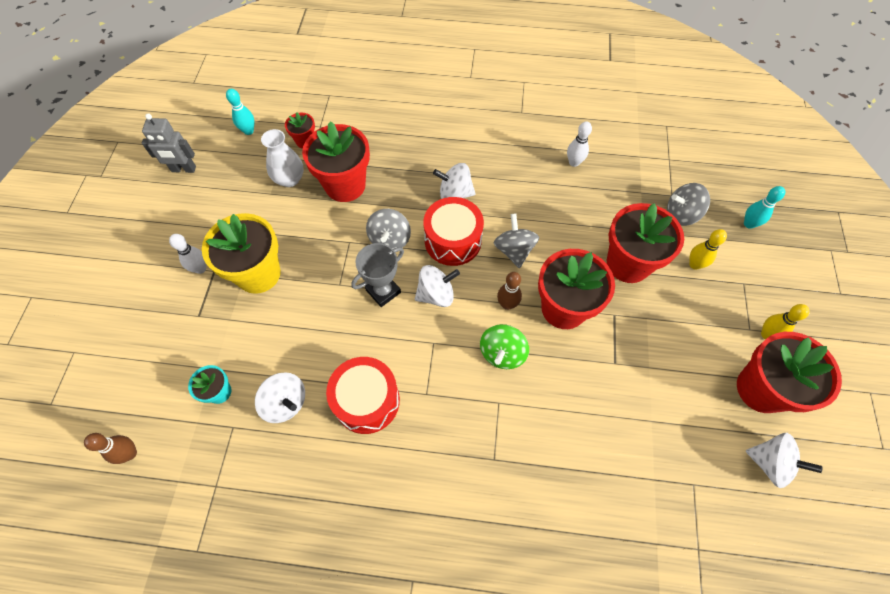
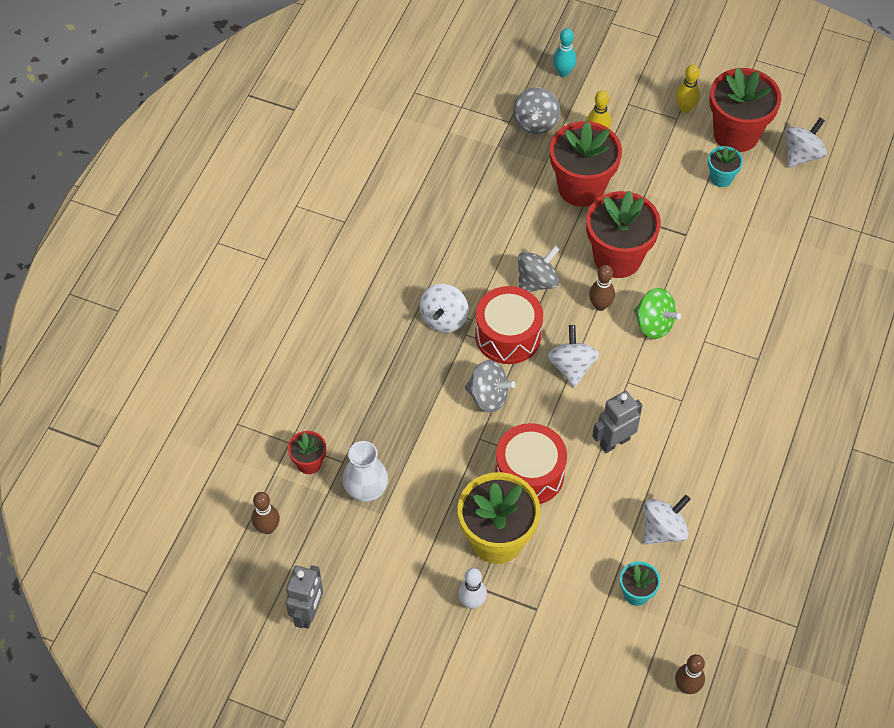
camera: 75 degrees left, 5 degrees down
turquoise bowling pin [226,89,254,135] -> brown bowling pin [252,492,280,534]
red flower pot [302,121,370,202] -> none
red drum [326,357,400,434] -> red drum moved to [495,423,567,504]
grey trophy [351,243,404,307] -> none
grey spinning top [494,213,539,268] -> grey spinning top turned 135 degrees clockwise [518,246,560,292]
white bowling pin [567,121,592,167] -> none
none -> grey robot [592,391,642,453]
none -> turquoise flower pot [708,146,743,187]

